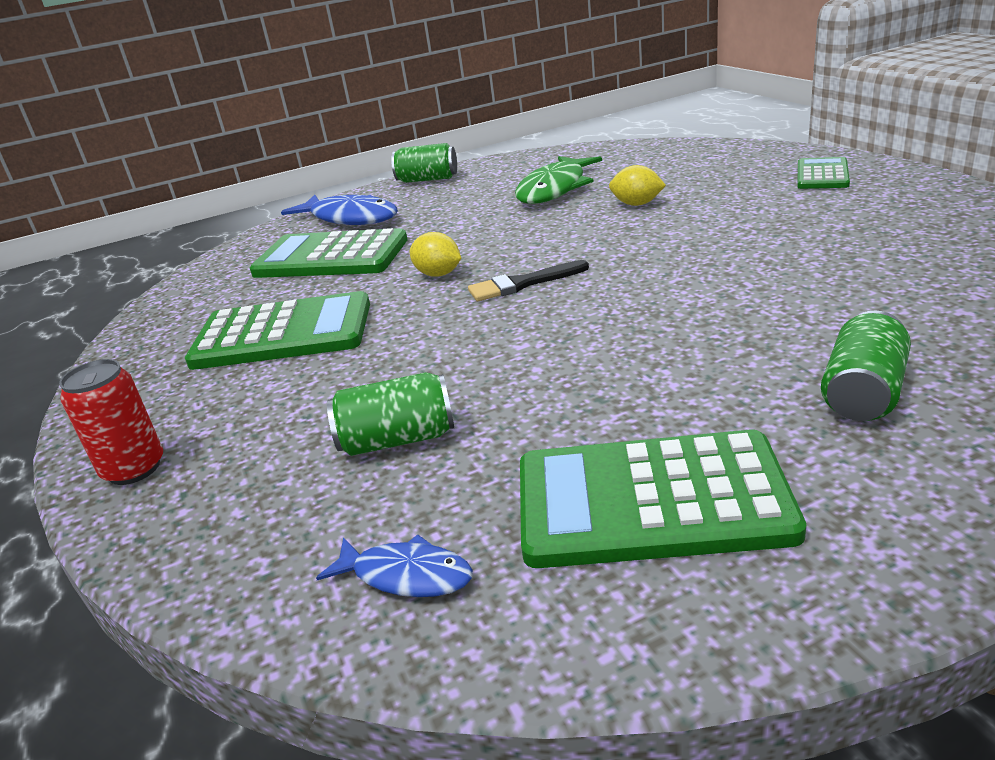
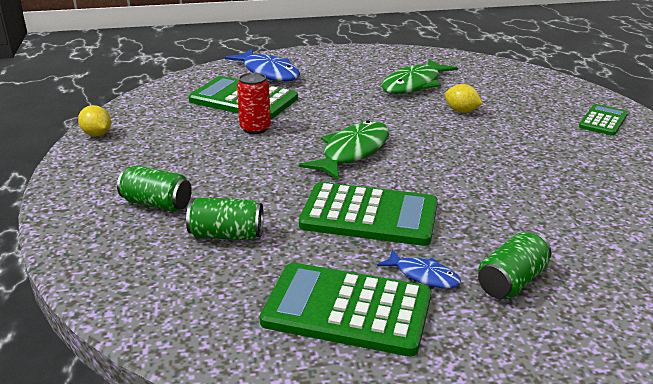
camera: 10 degrees right, 0 degrees up
red can [59,359,163,485] -> red can moved to [237,73,271,134]
green calculator [185,291,370,370] -> green calculator moved to [299,182,438,246]
blue fish [316,535,473,597] -> blue fish moved to [377,249,461,289]
green can [391,143,457,183] -> green can moved to [117,165,192,212]
yellow lemon [410,232,461,277] -> yellow lemon moved to [78,105,111,136]
black brush [468,260,589,301] -> green fish [299,120,389,180]

